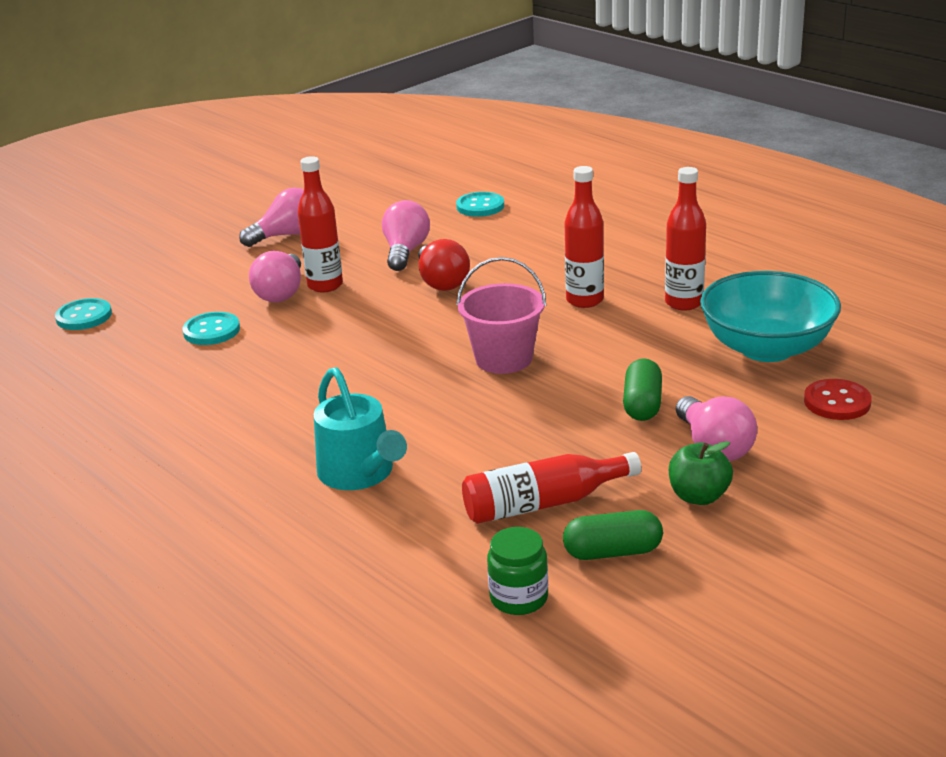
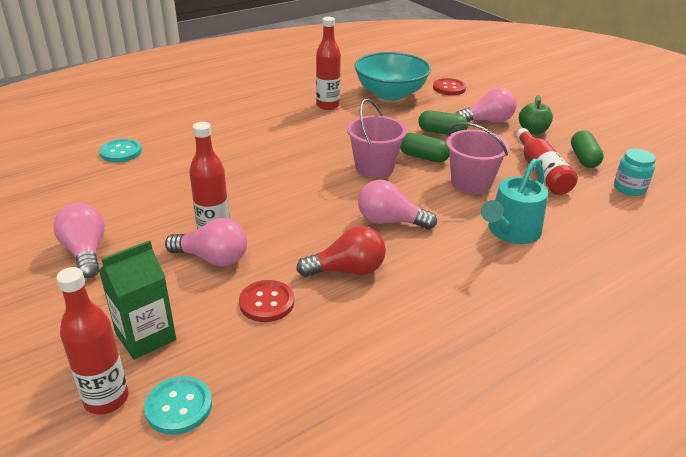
camera: 85 degrees left, 5 degrees up
turquoise button [182,312,240,345] -> red button [239,280,294,322]
turquoise watering can [313,367,407,490] -> turquoise watering can turned 150 degrees clockwise [481,158,548,244]
pink light bulb [382,200,430,271] -> pink light bulb moved to [358,180,437,229]
red light bulb [419,239,470,291] -> red light bulb moved to [296,226,386,277]
green jar [487,527,548,615] -> turquoise jar [614,149,656,196]
red bottle [565,166,604,308] -> red bottle moved to [56,267,128,415]
none -> green carton [99,240,176,360]
none -> green capsule [400,133,449,163]
none -> pink bucket [446,122,509,194]

